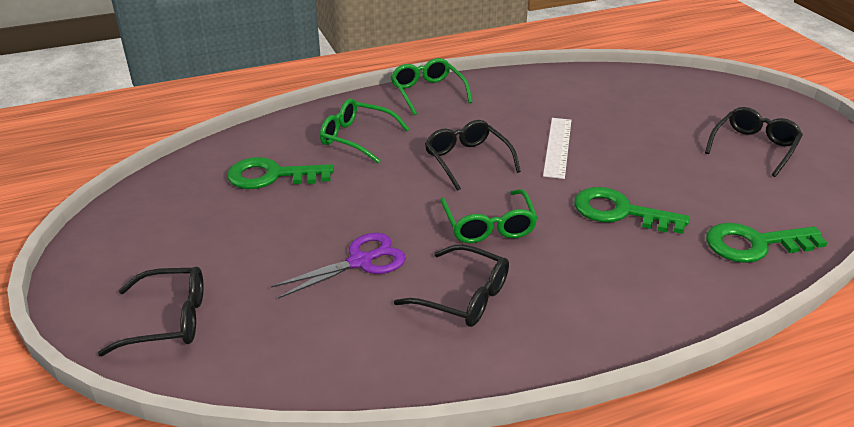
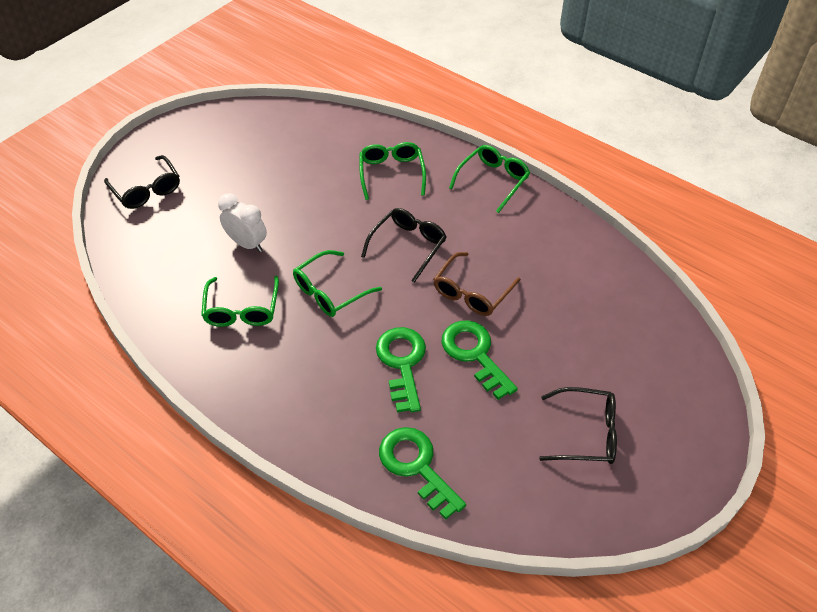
camera: 60 degrees right, 15 degrees up
green key [227,157,334,189] -> green key moved to [441,320,518,400]
purple scissors [271,233,406,299] -> white clock [218,193,267,252]
black glasses [394,244,509,327] -> green glasses [201,276,279,327]
white ruler [543,118,571,179] -> brown glasses [433,252,521,316]

